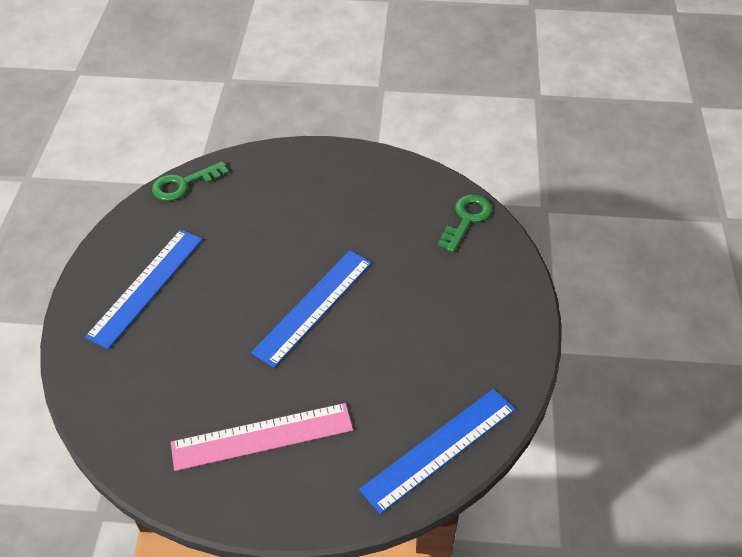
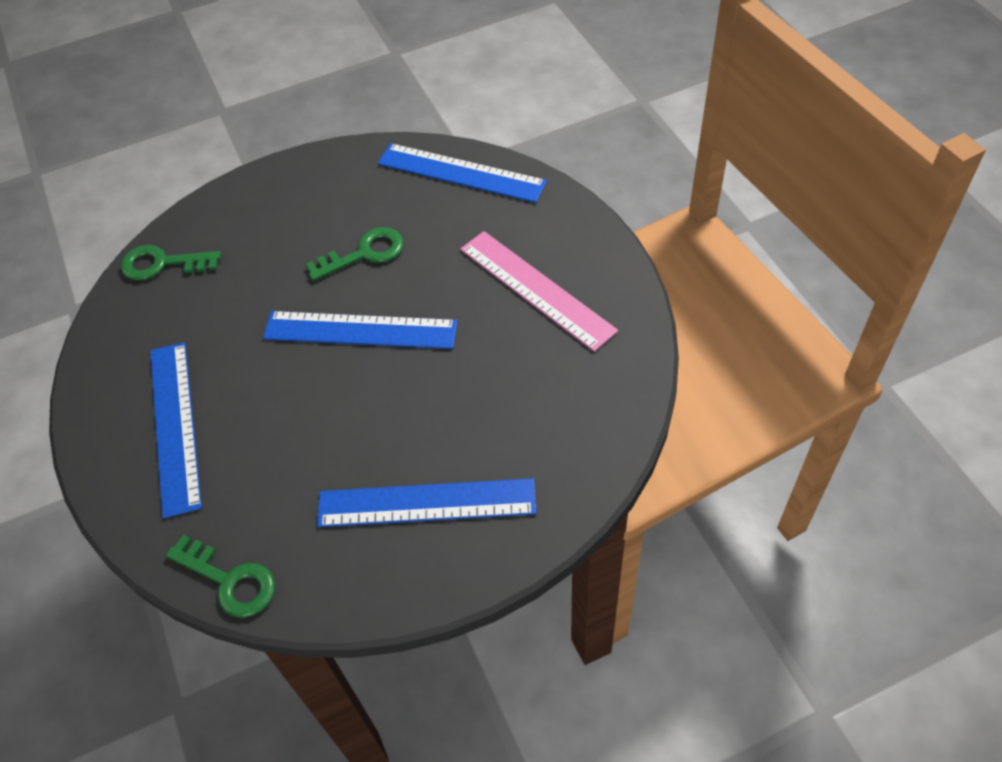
camera: 115 degrees left, 5 degrees up
none -> blue ruler [150,342,202,519]
none -> green key [306,227,404,281]

